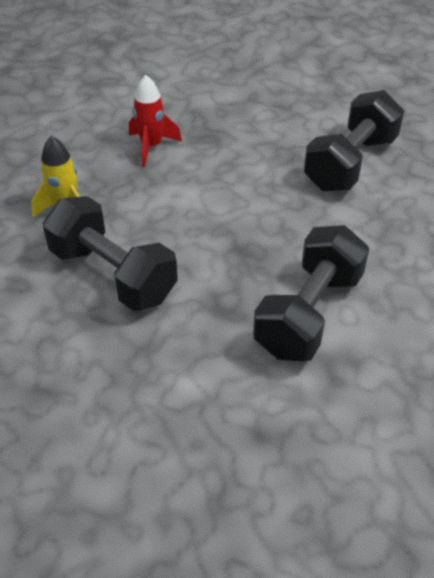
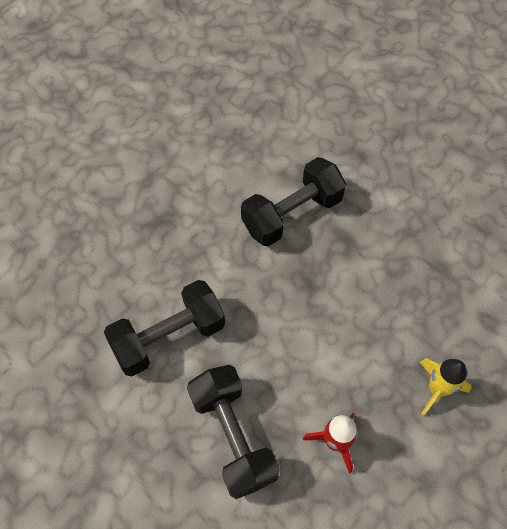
camera: 155 degrees left, 15 degrees up
black dumbbell [43,196,178,311] -> black dumbbell moved to [187,365,280,499]

